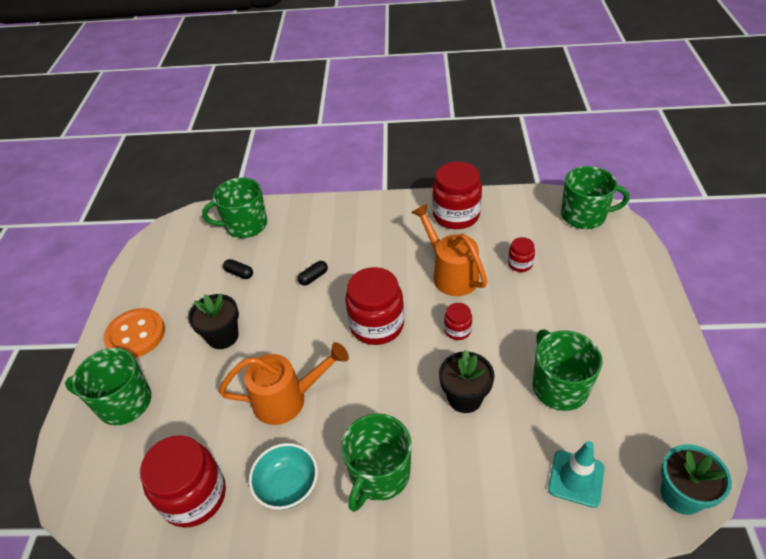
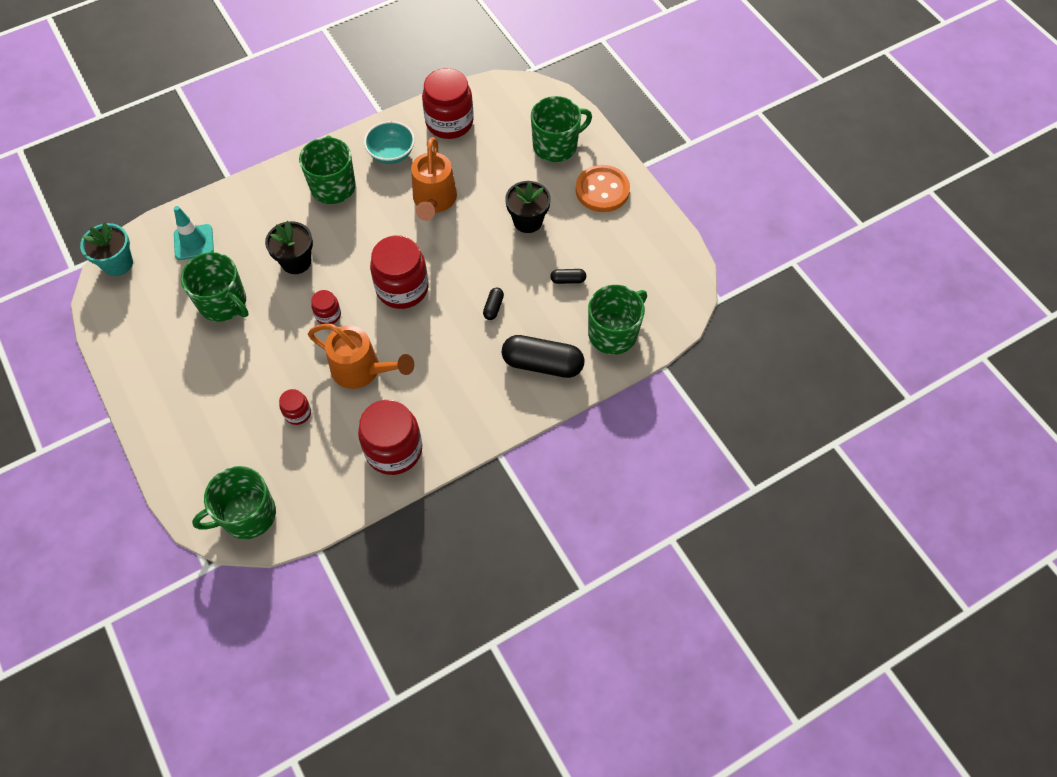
camera: 145 degrees right, 15 degrees up
orange watering can [219,342,349,425] -> orange watering can turned 45 degrees counterclockwise [411,137,457,221]
none -> black capsule [502,335,584,378]

